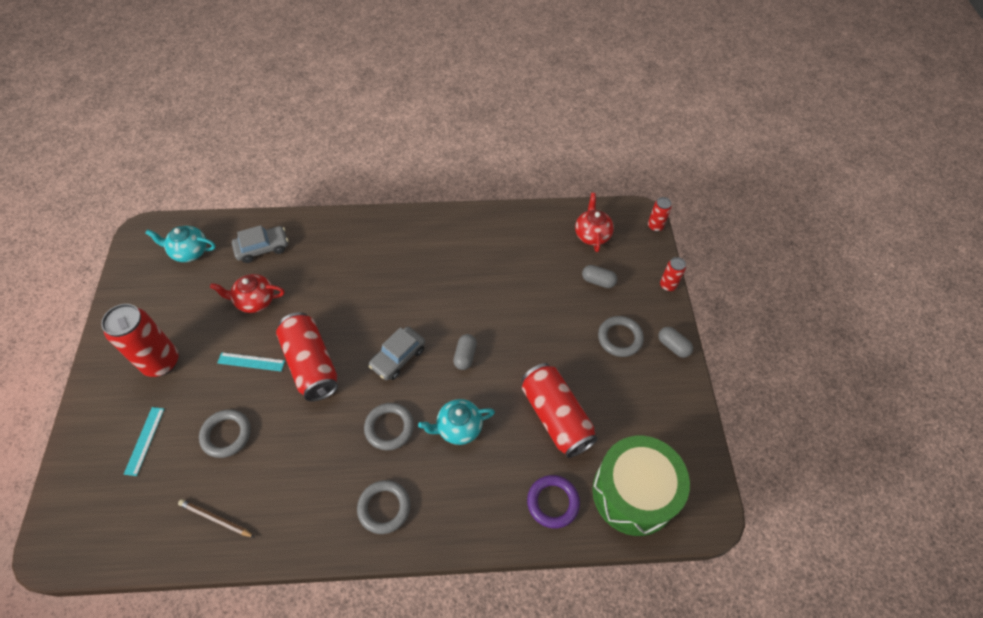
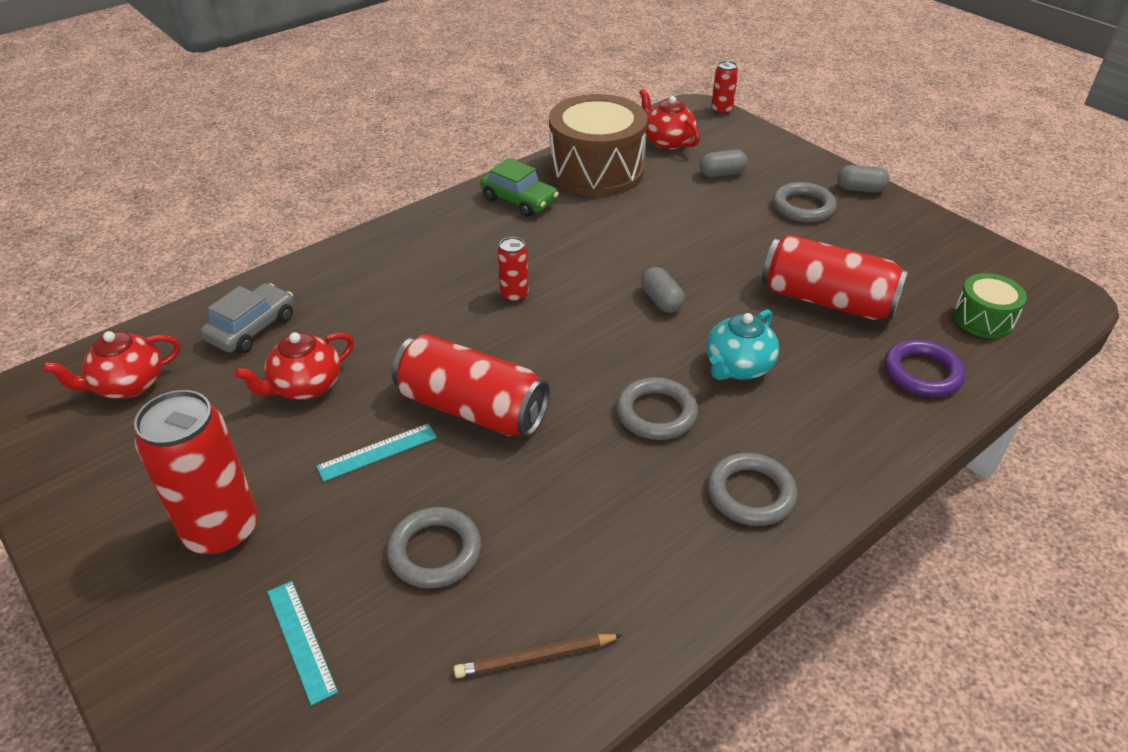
camera: 35 degrees left, 15 degrees down
turquoise teapot [145,226,216,262] -> red teapot [43,331,181,399]
grey car [368,327,425,380] -> none
green drum [592,436,690,536] -> green drum [953,273,1027,338], size x0.50
red can [660,257,686,291] -> red can moved to [497,237,529,303]
none -> green car [480,158,559,217]
none -> brown drum [549,94,648,197]

